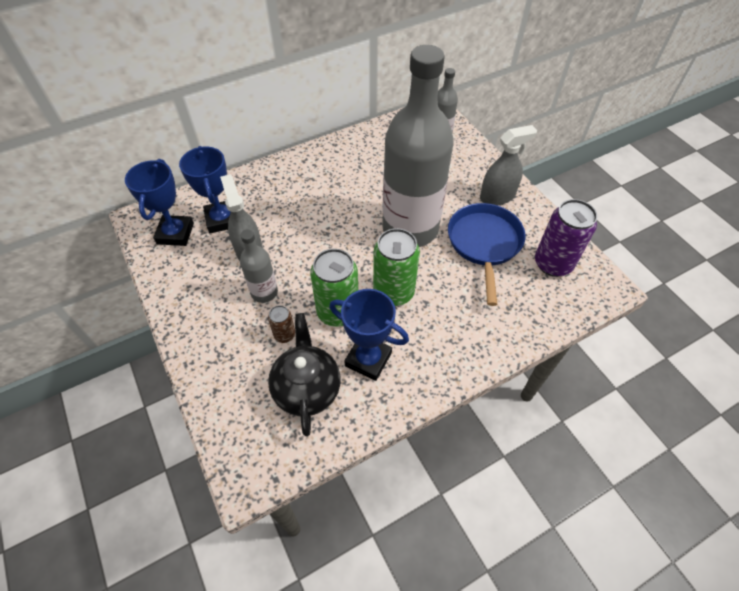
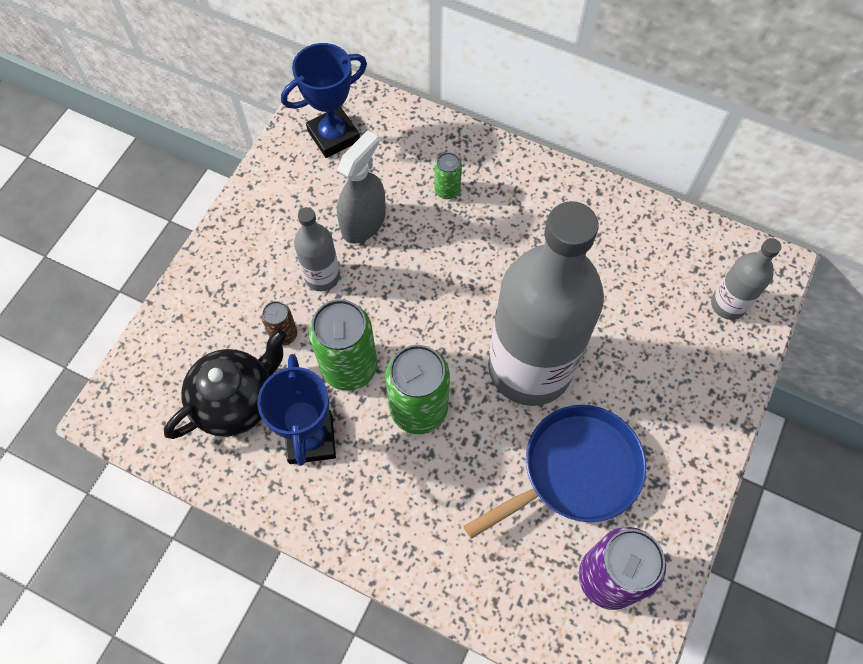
camera: 55 degrees right, 10 degrees up
blue trophy [179,146,231,233] -> none
grey spray bottle [480,125,537,205] -> none
none -> green can [434,152,462,199]

